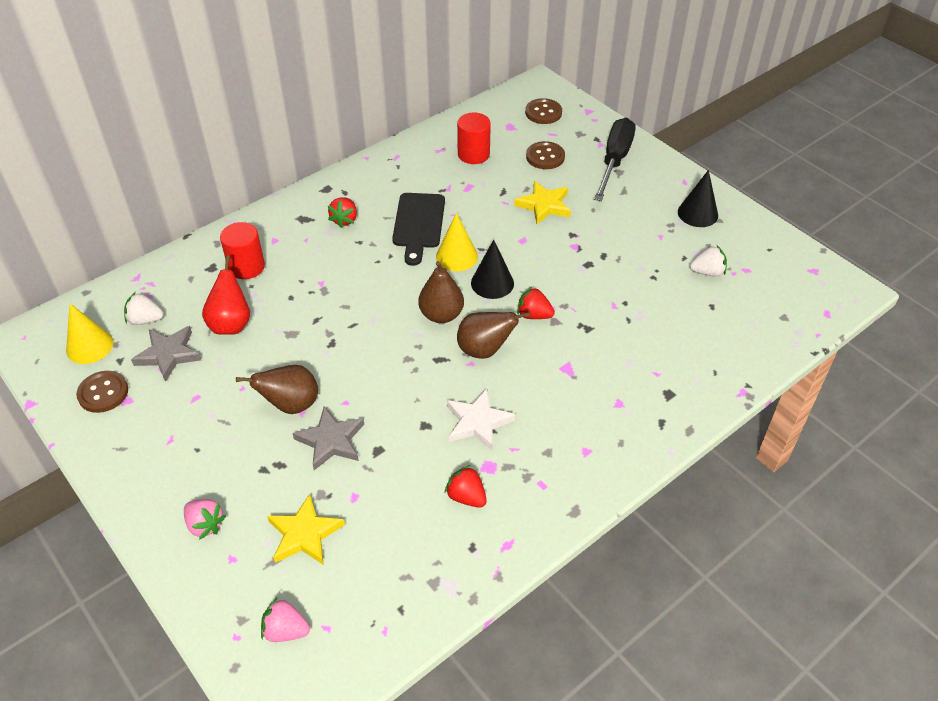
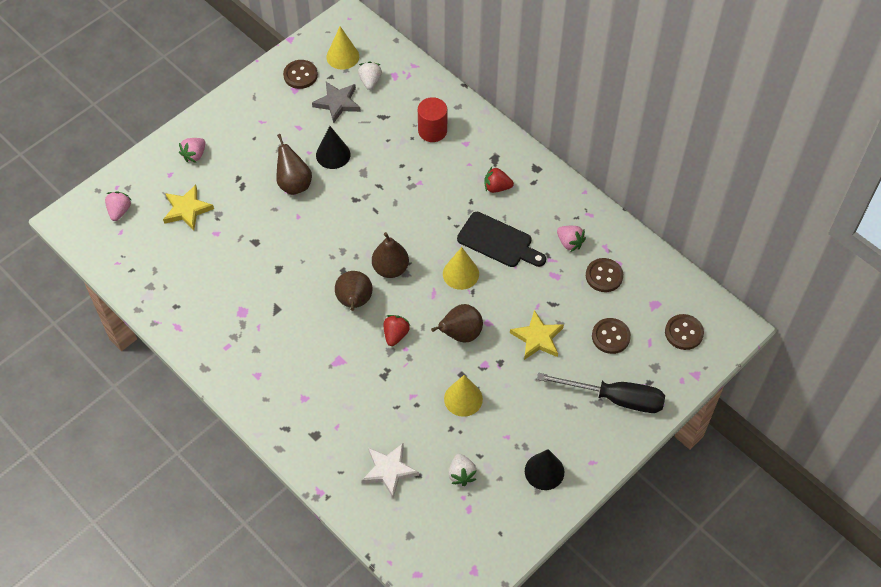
camera: 85 degrees right, 10 degrees up
red pear [202,256,250,335] -> none
grey star [292,406,364,470] -> none
black cutting board [392,193,445,266] -> black cutting board turned 150 degrees counterclockwise [457,212,546,267]
red strawberry [444,465,487,508] -> none
white star [447,388,515,450] -> white star moved to [362,443,419,499]
red cylinder [457,112,491,164] -> brown button [586,258,623,292]
black cone [471,240,514,299] -> black cone moved to [316,126,351,169]
none -> brown pear [431,304,483,343]
none -> yellow cone [444,375,483,417]
none -> pink strawberry [557,226,586,252]

